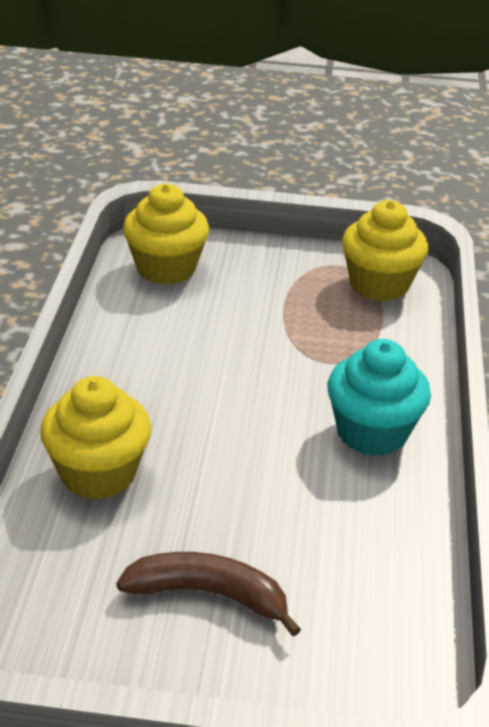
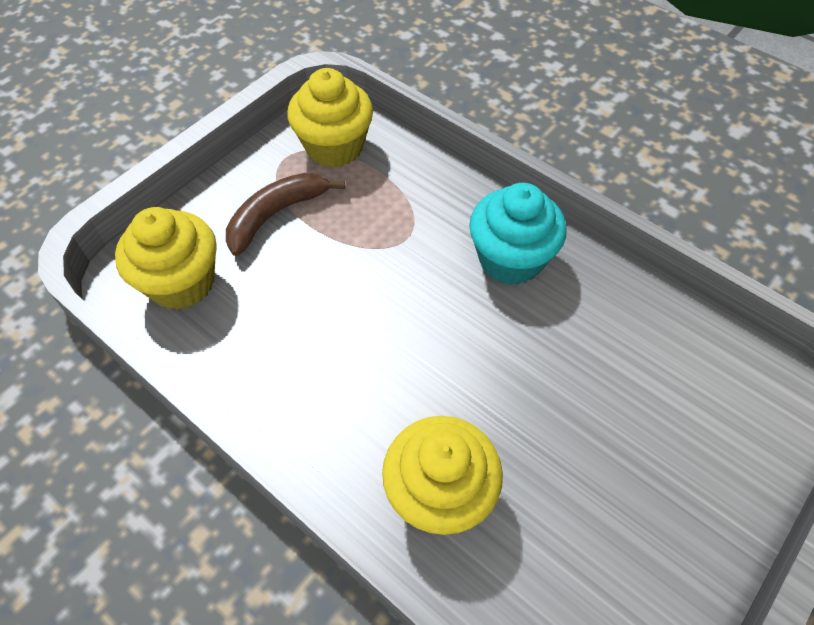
camera: 55 degrees left, 20 degrees up
brown banana [116,552,301,637] -> brown banana moved to [226,173,345,256]

